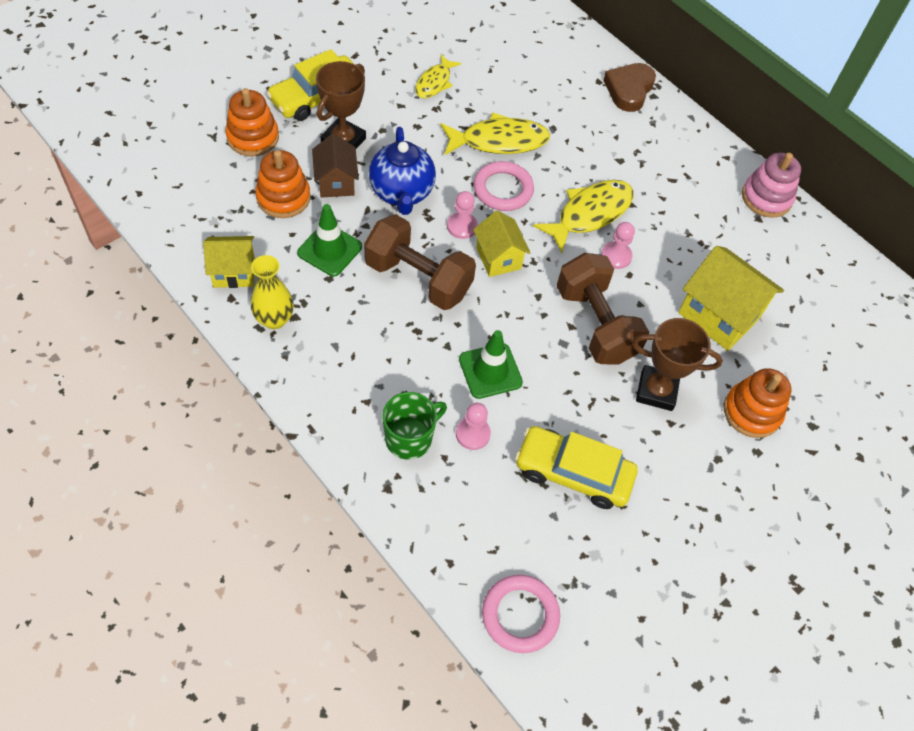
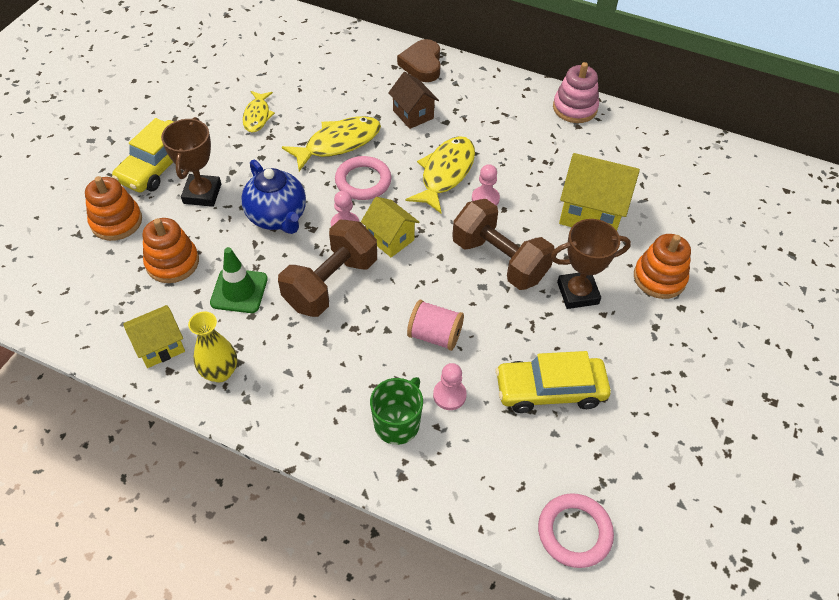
camera: 20 degrees left, 5 degrees down
brown house [312,133,359,198] -> brown house moved to [388,72,439,129]
brown dumbbell [364,214,476,310] -> brown dumbbell turned 60 degrees counterclockwise [278,220,377,317]
green traffic cone [459,330,523,399] -> pink spool [407,300,464,351]

